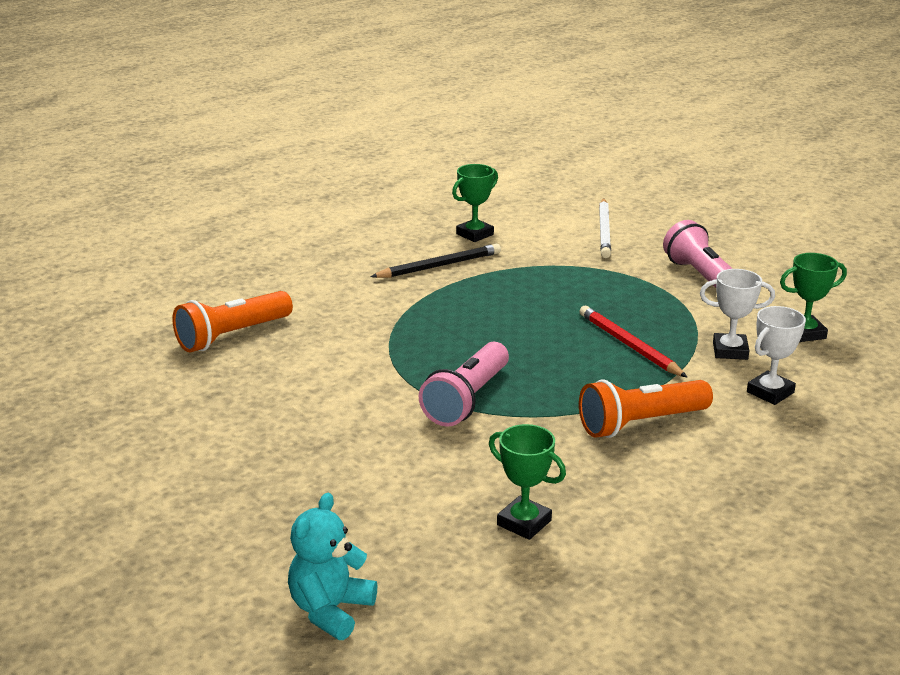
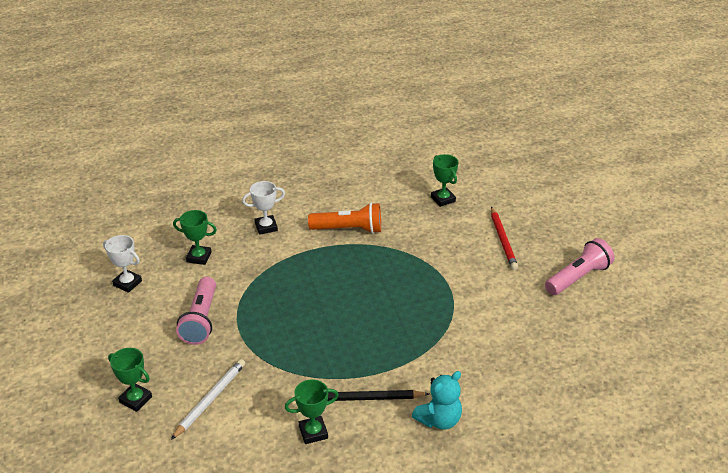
camera: 155 degrees left, 10 degrees up
orange flashlight [172,291,293,352] -> none
turquoise teddy bear [288,493,377,640] -> turquoise teddy bear moved to [412,371,462,430]
pink flashlight [419,342,509,427] -> pink flashlight moved to [545,238,615,295]
red pencil [579,306,688,378] -> red pencil moved to [491,207,518,270]
white trophy [700,269,775,360] -> white trophy moved to [103,235,142,293]
none -> green trophy [108,348,152,412]

